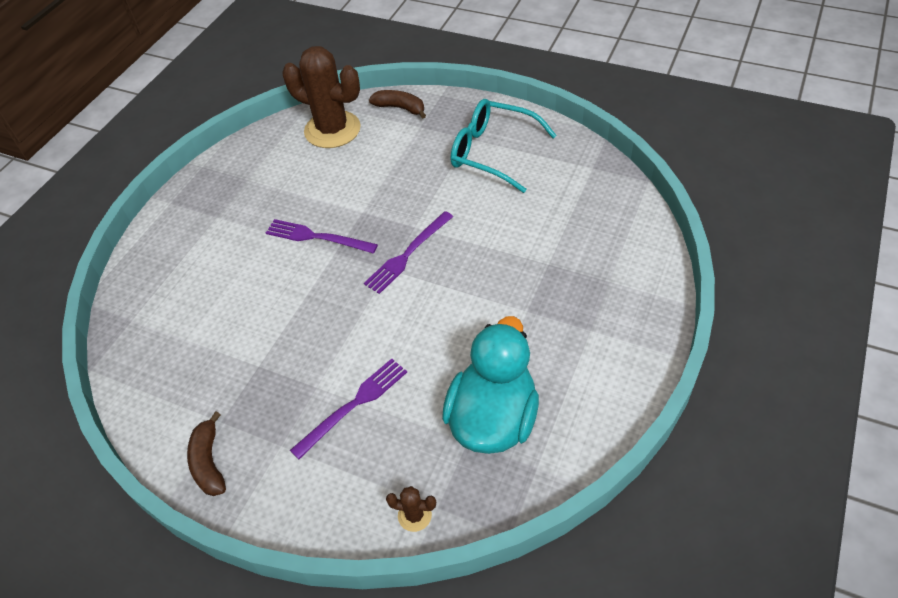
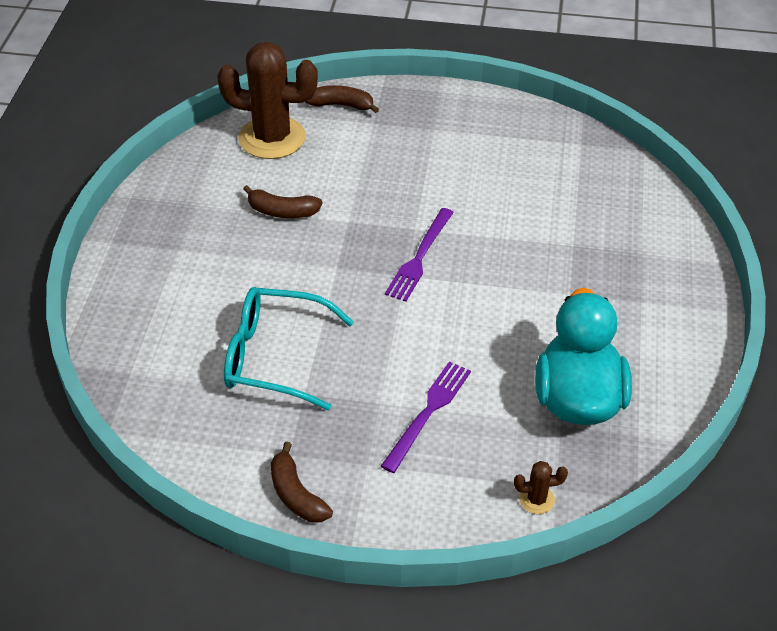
camera: 20 degrees left, 5 degrees down
purple fork [266,219,378,253] -> none
turquoise glasses [451,99,557,193] -> turquoise glasses moved to [224,287,354,410]
none -> brown banana [243,185,323,218]

